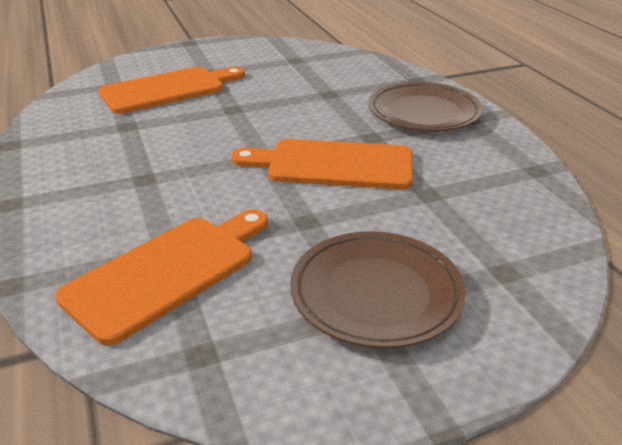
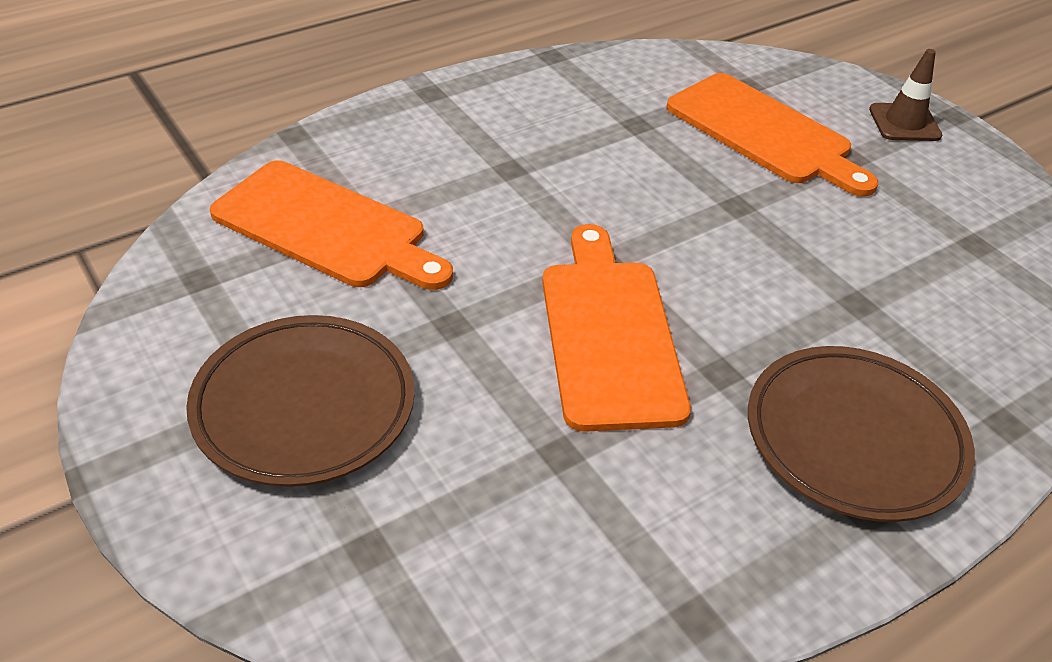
camera: 75 degrees right, 10 degrees up
none -> brown traffic cone [869,49,942,141]

